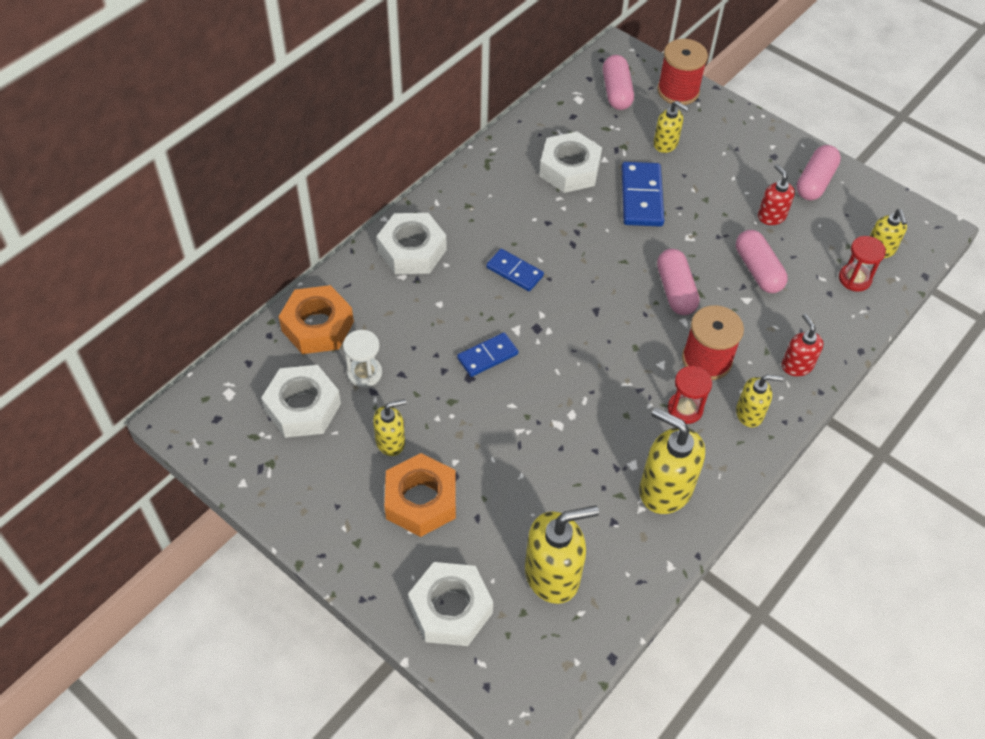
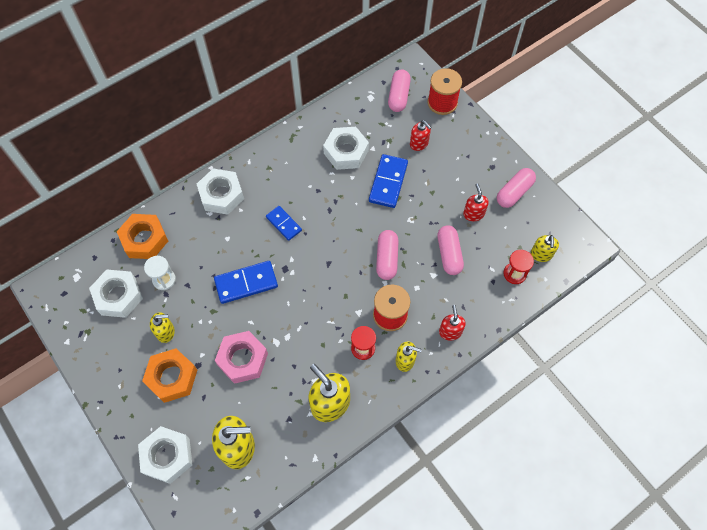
camera: 15 degrees right, 10 degrees up
blue domino [457,332,518,377] -> blue domino [214,261,278,304], size x1.56
yellow soap dispenser [653,101,689,153] -> red soap dispenser [410,120,432,151]
none -> pink nut [215,331,268,384]

